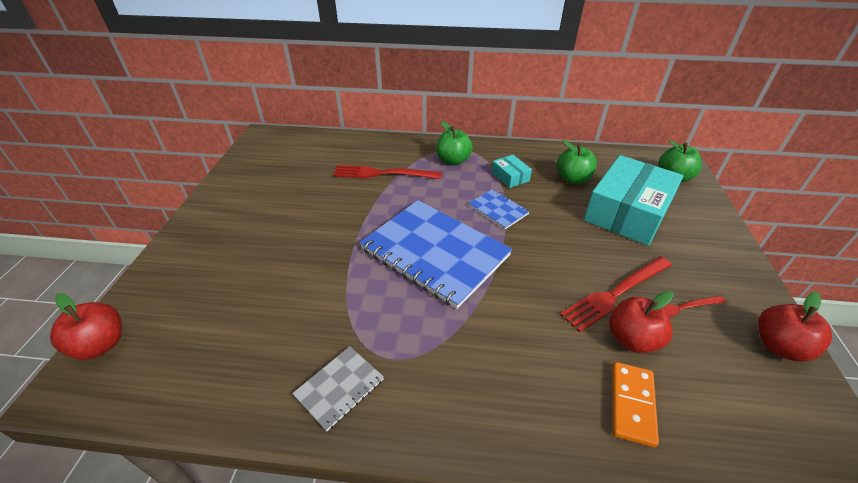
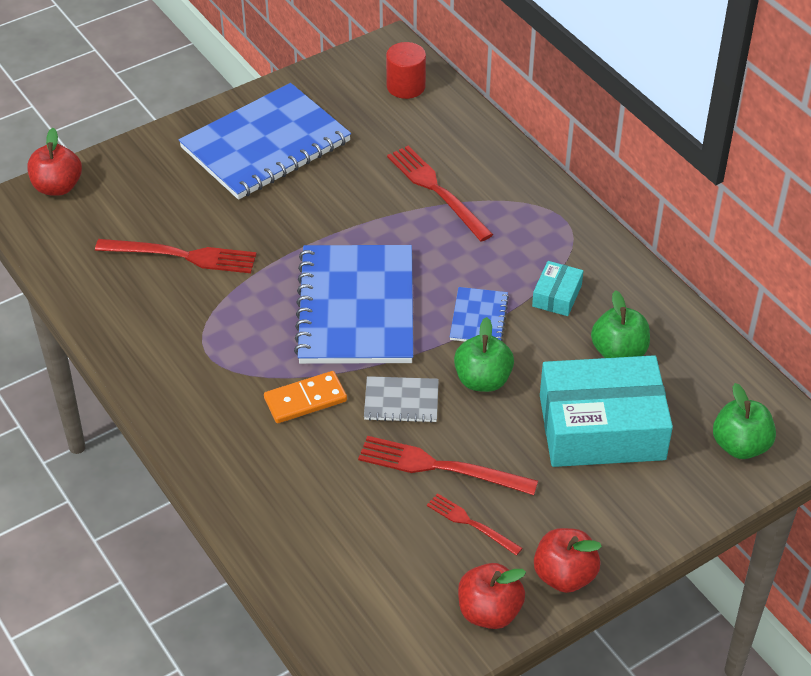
camera: 50 degrees right, 5 degrees up
grey notebook [292,346,384,431] -> grey notebook moved to [364,376,439,423]
green apple [436,121,473,165] -> green apple moved to [454,317,514,392]
red apple [609,291,674,353] -> red apple moved to [534,528,602,593]
orange domino [612,362,659,447] -> orange domino moved to [264,371,347,423]
none -> red fork [95,239,257,273]
none -> blue notebook [179,83,351,200]
none -> red cylinder [386,42,426,99]

